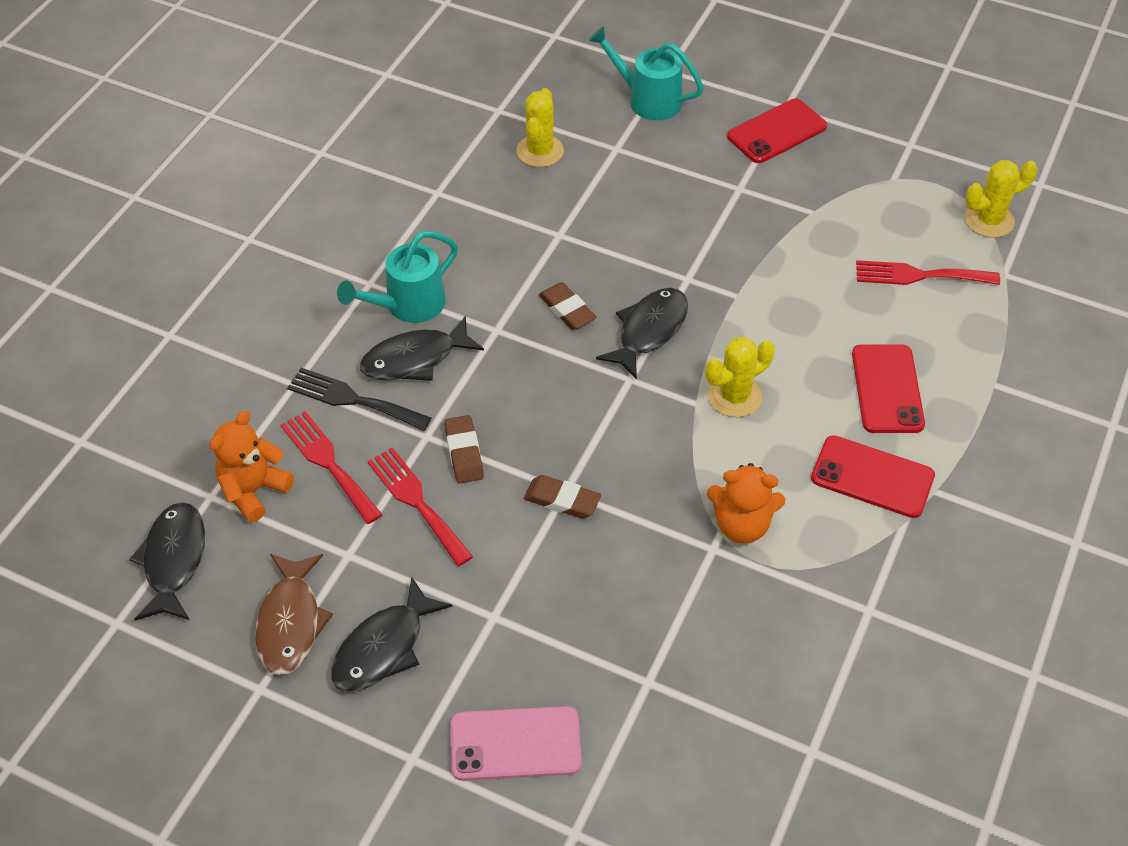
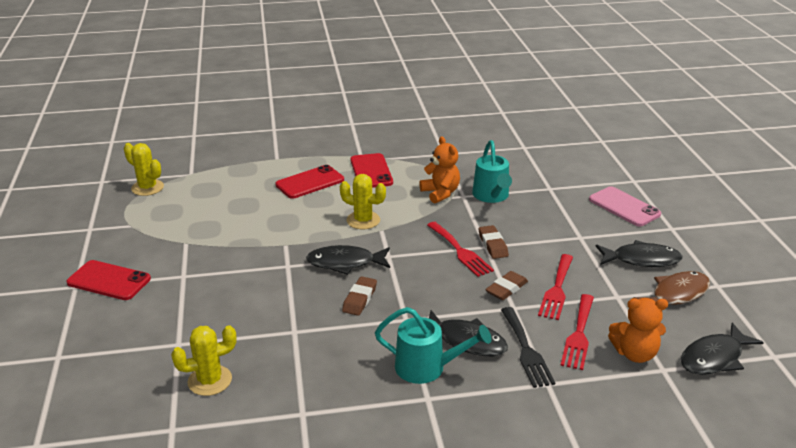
camera: 125 degrees left, 20 degrees down
turquoise watering can [588,26,704,120] -> turquoise watering can moved to [472,140,512,203]
red fork [856,260,1000,285] -> red fork moved to [427,222,494,277]

